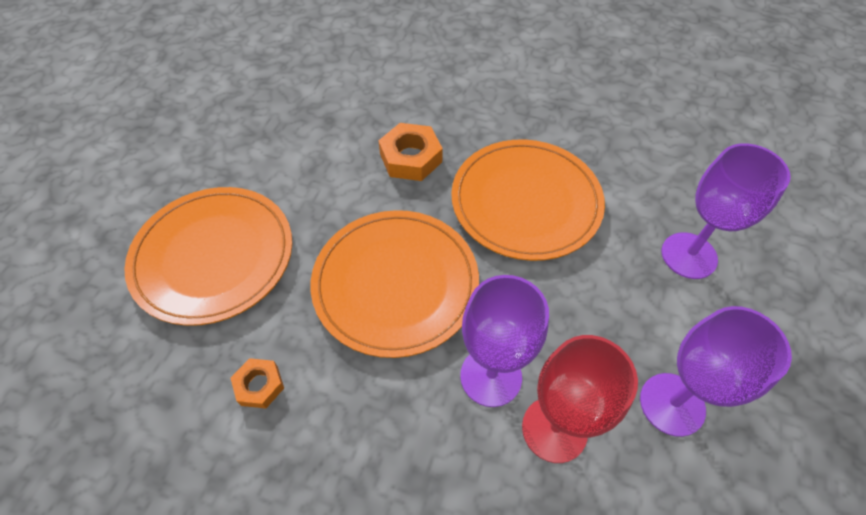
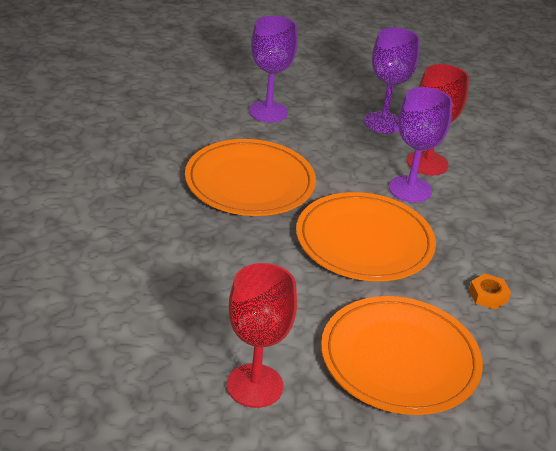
camera: 110 degrees left, 20 degrees down
orange nut [378,123,443,181] -> none
none -> red goblet [227,263,297,408]

